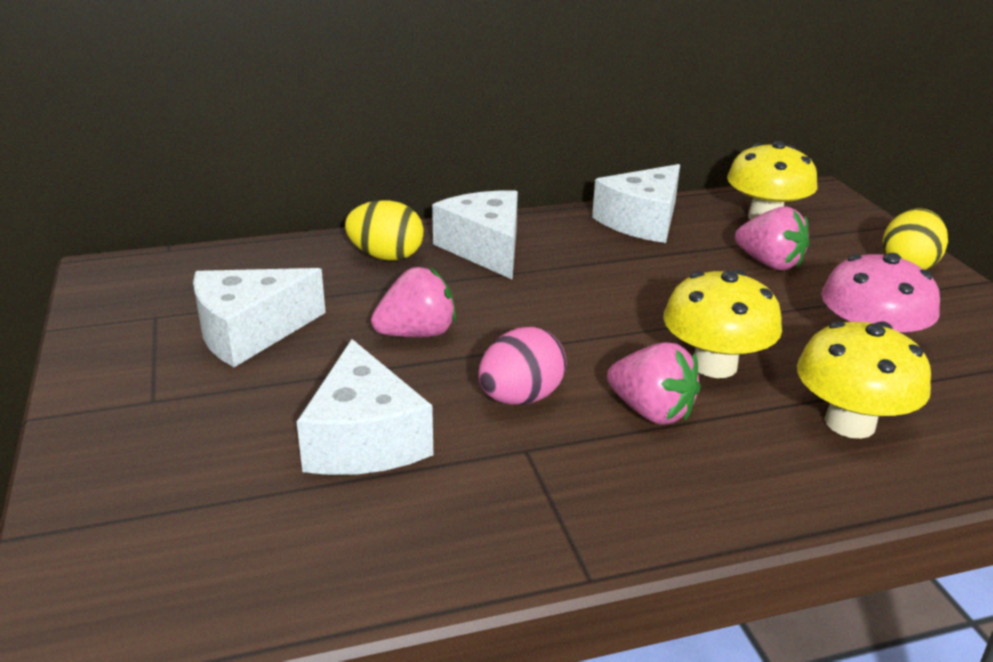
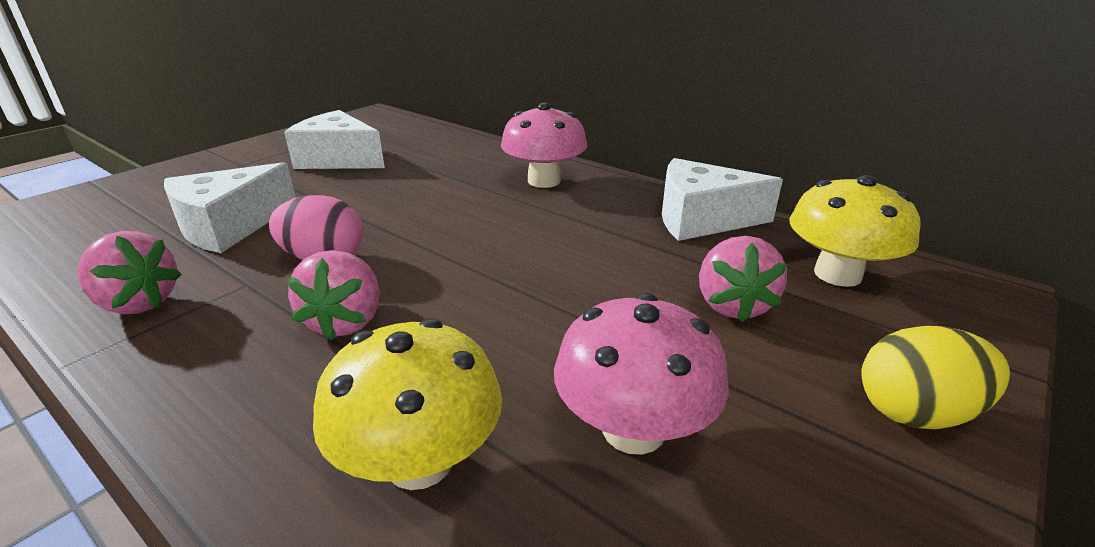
camera: 55 degrees right, 0 degrees up
yellow egg [345,200,424,261] -> none
pink strawberry [371,267,456,337] -> pink strawberry moved to [78,231,182,314]
white cheese [432,191,518,279] -> pink mushroom [501,103,587,188]
yellow mushroom [663,270,782,378] -> none

